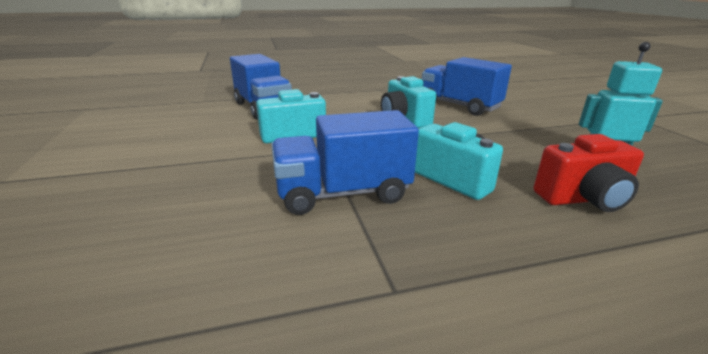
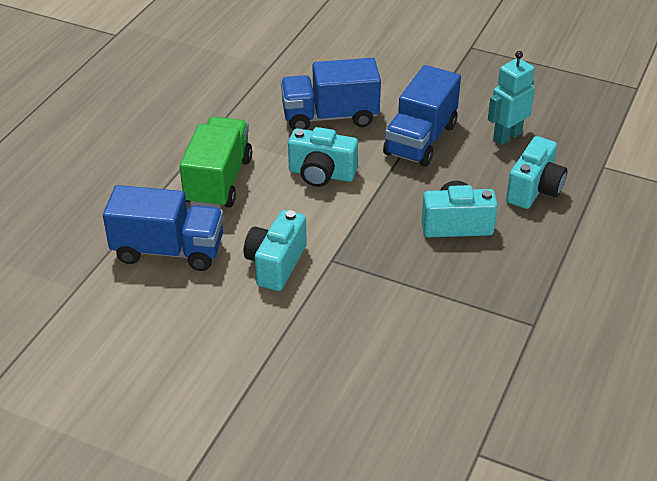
camera: 50 degrees left, 15 degrees up
blue truck [271,110,419,215] -> blue truck moved to [383,65,461,167]
red camera [534,134,644,212] -> turquoise camera [506,136,567,209]
none -> green truck [180,117,252,209]

